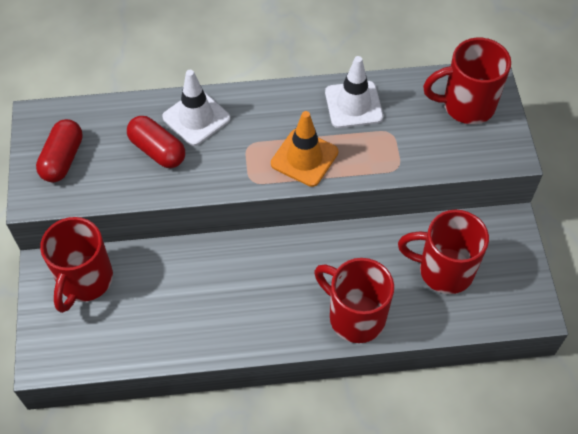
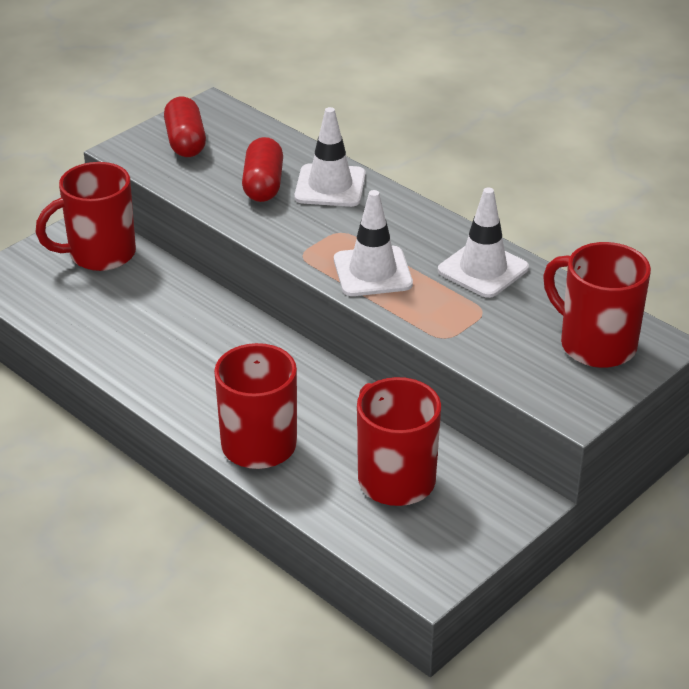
camera: 50 degrees right, 20 degrees down
red capsule [36,119,83,183] -> red capsule turned 75 degrees counterclockwise [164,97,206,157]
orange traffic cone [271,111,338,187] -> white traffic cone [334,190,413,296]

